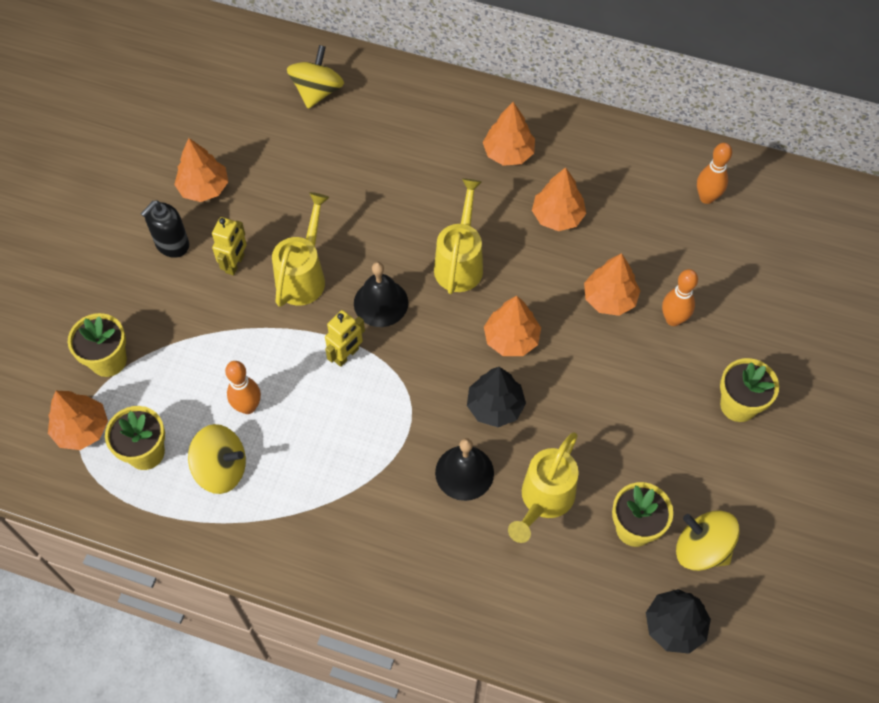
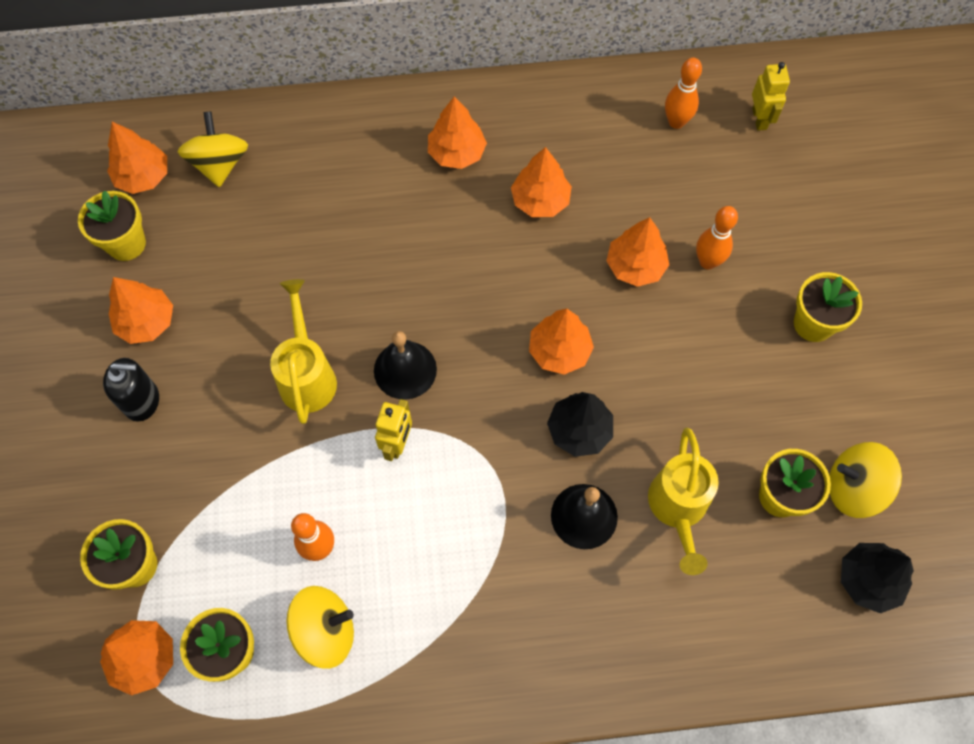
camera: 25 degrees left, 5 degrees up
black soap dispenser [141,201,189,258] -> black soap dispenser turned 105 degrees counterclockwise [103,358,159,422]
yellow robot [212,217,247,275] -> yellow robot moved to [752,62,790,131]
yellow watering can [434,178,483,294] -> none
none -> yellow flower pot [78,190,146,261]
none -> orange tree [107,122,167,194]

